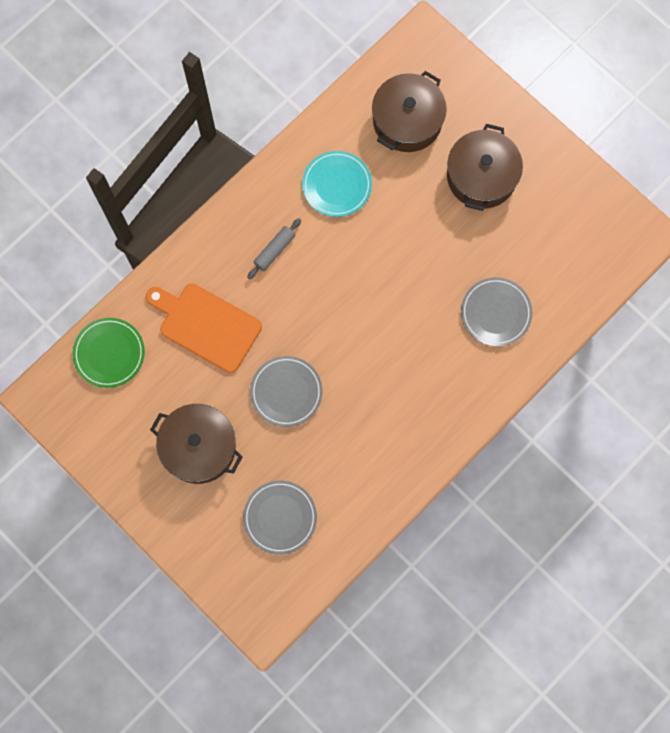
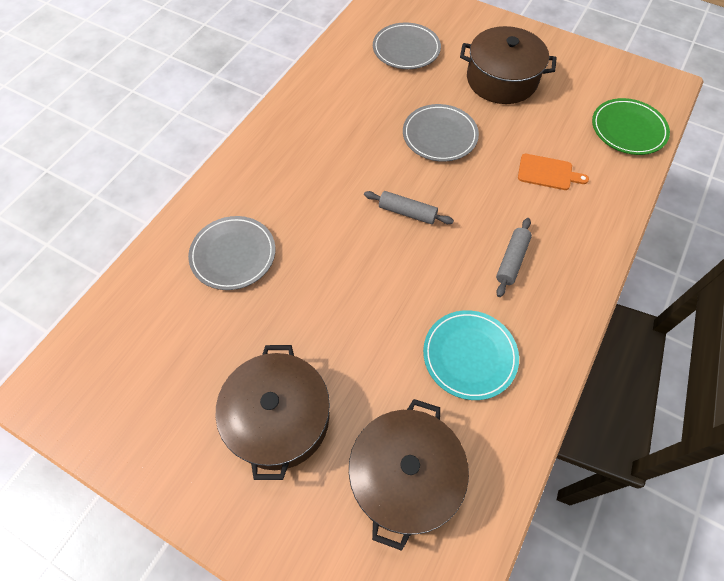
camera: 165 degrees right, 15 degrees down
orange cutting board [146,283,262,373] -> orange cutting board [518,154,589,190], size x0.52
none -> grey rolling pin [364,191,454,224]

